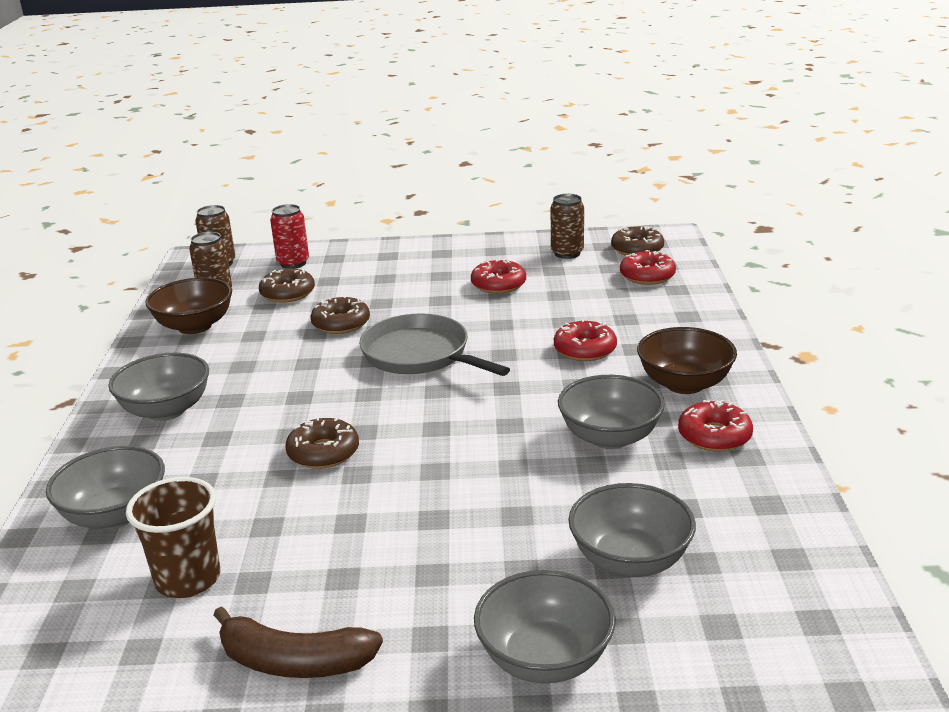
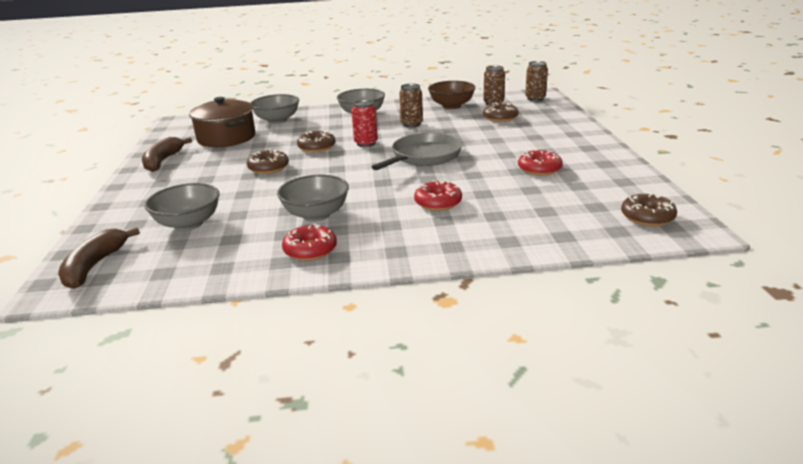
camera: 85 degrees right, 0 degrees up
brown cup [126,477,220,598] -> brown pot [189,97,255,147]
red can [270,204,309,269] -> red can moved to [351,100,378,147]
brown donut [310,295,370,334] -> brown donut moved to [247,149,289,174]
grey bowl [474,570,615,683] -> none
brown can [551,194,584,259] -> brown can moved to [399,84,423,128]
red donut [620,250,676,285] -> none
brown bowl [637,327,737,394] -> none
none -> brown banana [58,227,140,289]

